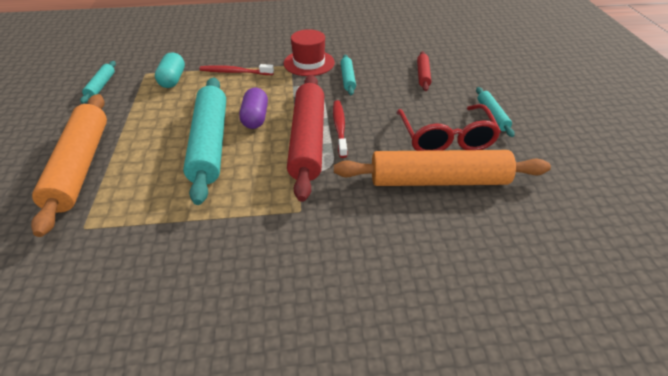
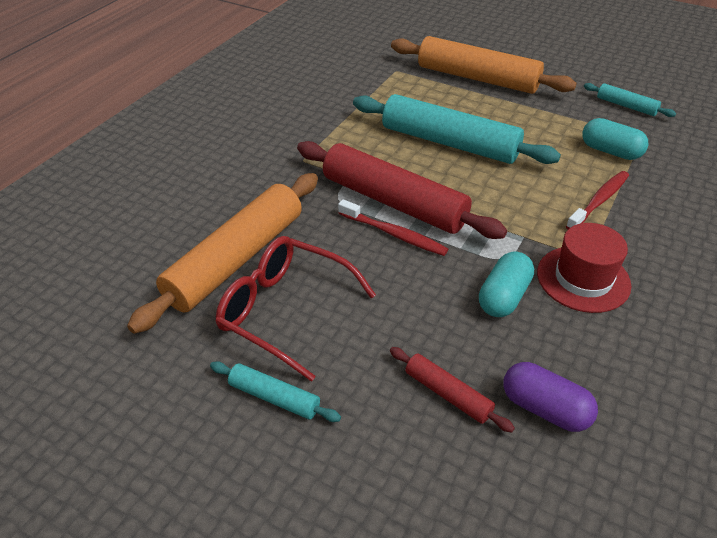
camera: 125 degrees right, 0 degrees up
purple capsule [239,88,268,129] -> purple capsule moved to [503,362,598,432]
turquoise rolling pin [340,55,356,95] -> turquoise capsule [479,252,534,317]

